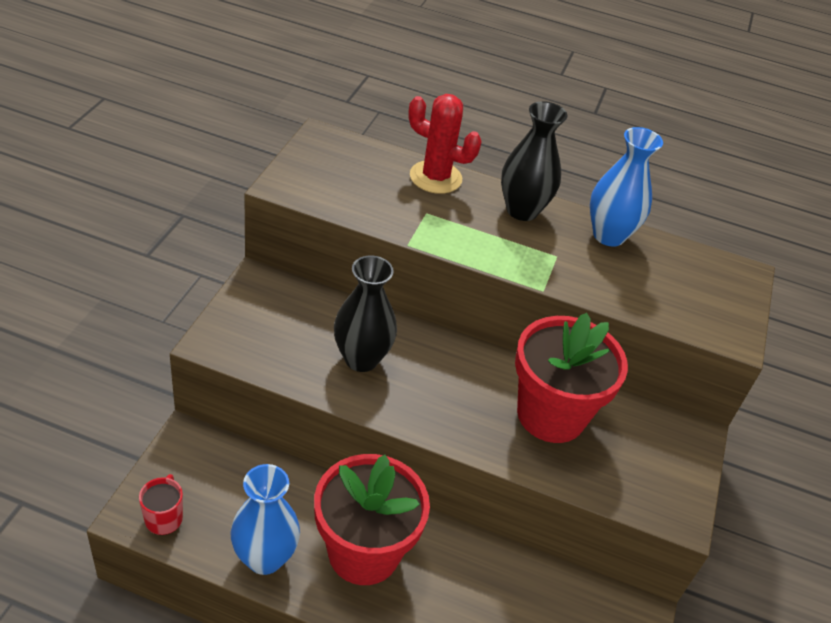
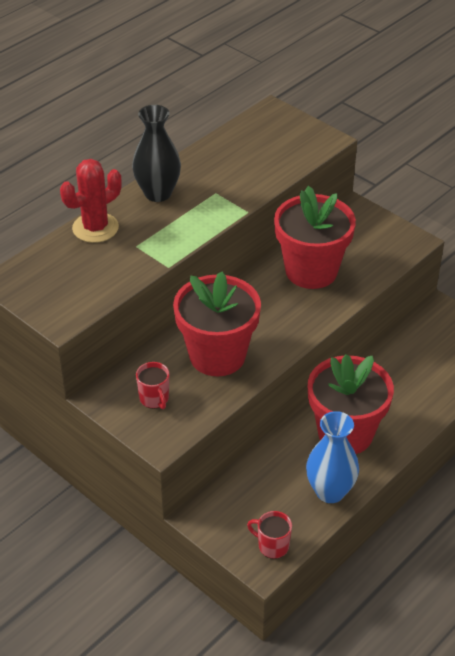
camera: 60 degrees left, 0 degrees up
black vase [334,256,397,372] -> red flower pot [173,272,261,376]
blue vase [590,127,663,247] -> none
none -> red mug [136,362,169,409]

